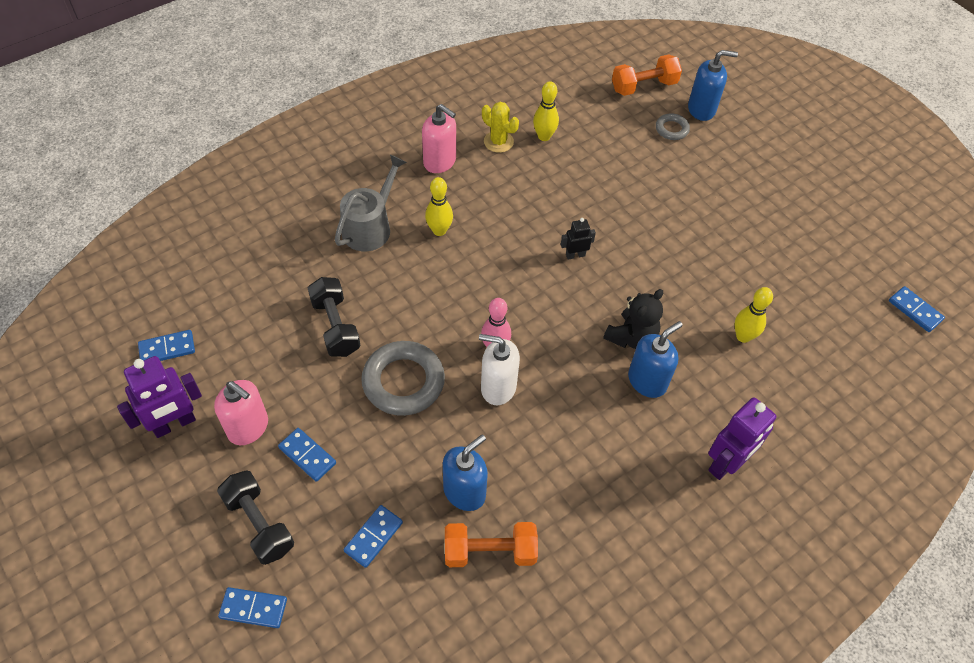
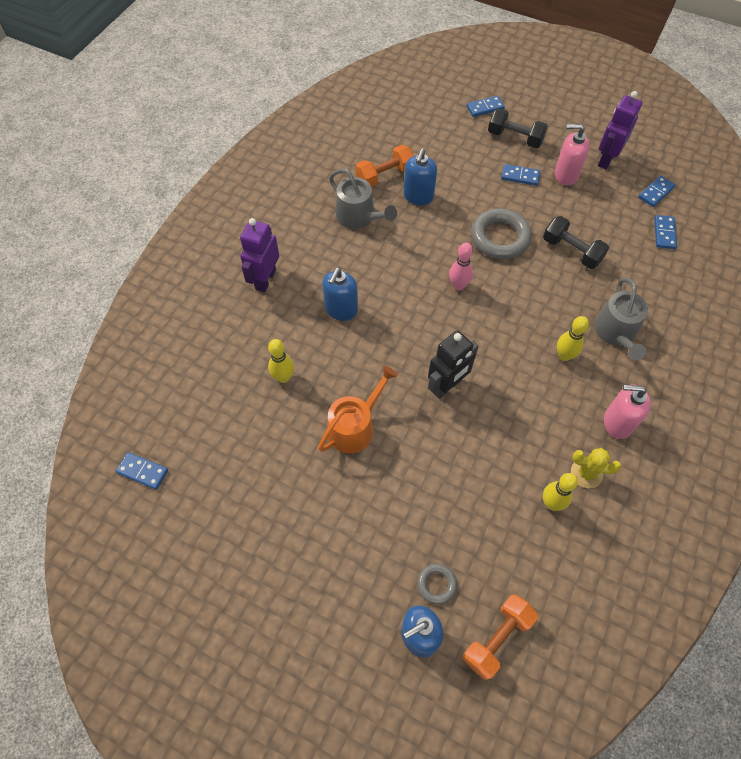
camera: 155 degrees right, 5 degrees up
blue domino [343,505,403,568] -> blue domino moved to [654,215,677,249]
white soap dispenser [479,334,520,405] -> none
black robot [561,218,596,260] -> black robot [428,330,479,399], size x1.87
black teddy bear [603,289,663,349] -> none
none -> orange watering can [318,366,398,454]
none -> grey watering can [329,168,397,229]

